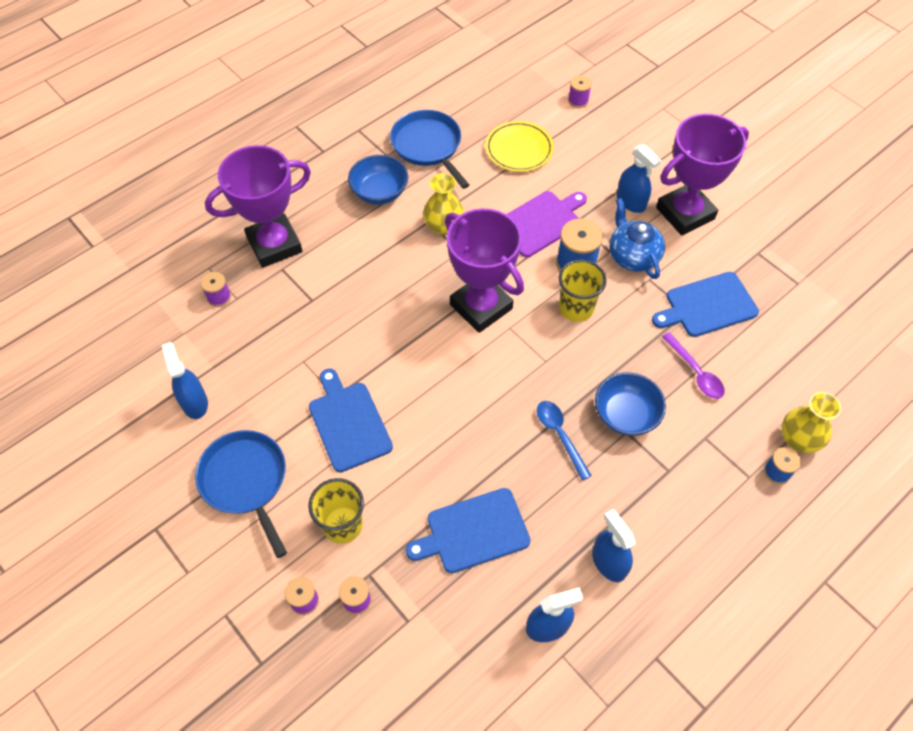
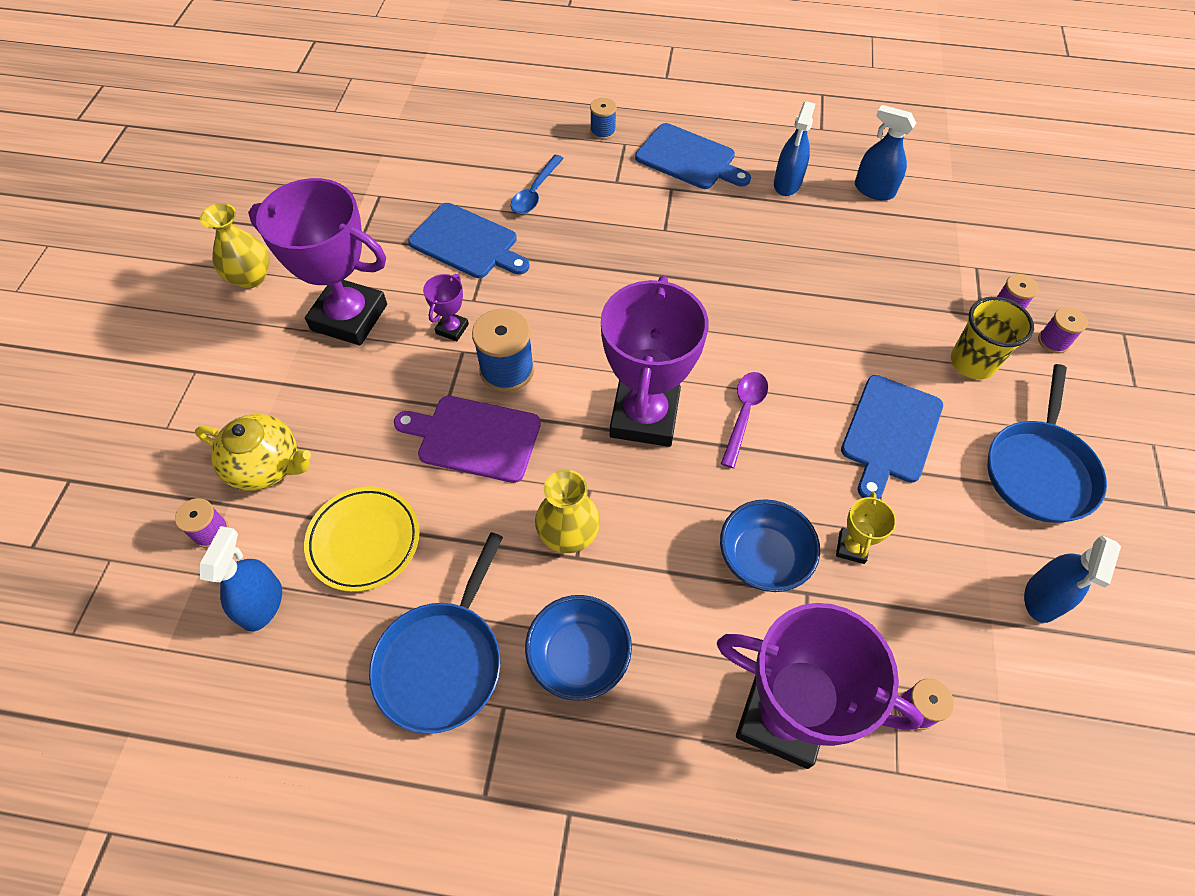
camera: 130 degrees left, 0 degrees up
blue cutting board [406,488,531,573] -> blue cutting board moved to [635,123,751,189]
blue spoon [537,401,592,480] -> blue spoon moved to [511,155,564,214]
yellow cup [558,260,607,322] -> none
blue bowl [595,372,666,436] -> blue bowl moved to [720,499,820,592]
blue teapot [609,198,665,279] -> purple trophy [423,274,469,341]
blue spray bottle [617,144,662,213] -> blue spray bottle moved to [200,526,282,632]
purple spoon [662,332,725,399] -> purple spoon moved to [721,372,768,468]
yellow vase [781,392,841,453] -> yellow vase moved to [200,203,270,288]
none -> yellow teapot [195,414,311,491]
none -> yellow trophy [836,492,896,564]

